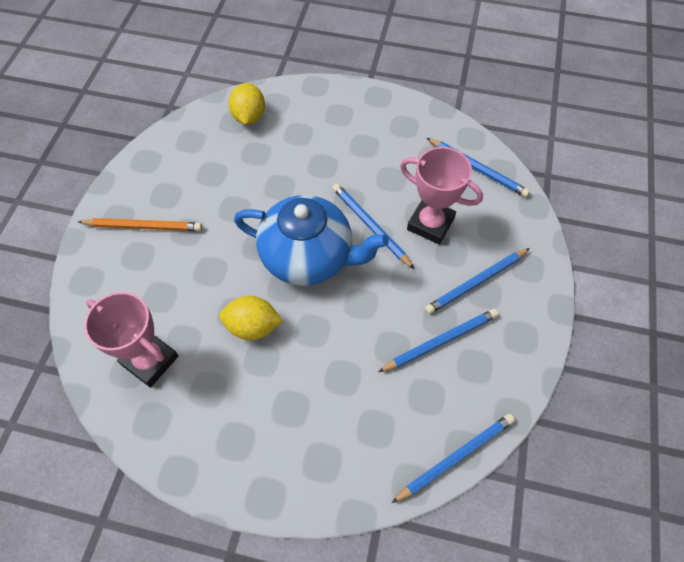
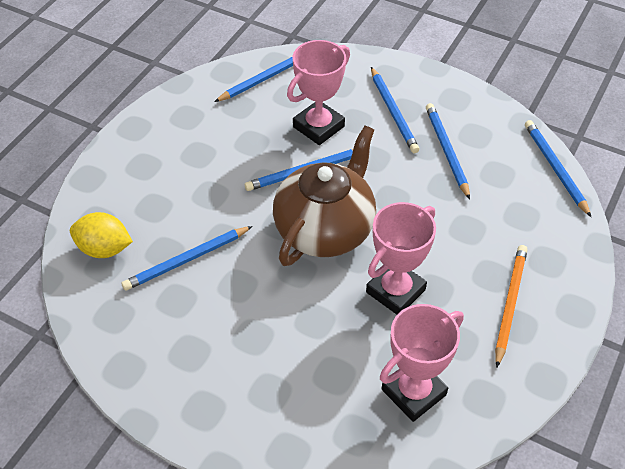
camera: 75 degrees left, 10 degrees down
orange pencil [78,218,202,231] -> orange pencil moved to [495,245,528,368]
yellow lemon [219,296,283,340] -> pink trophy [366,202,436,315]
blue teapot [234,195,389,286] -> brown teapot [273,126,376,266]
none -> blue pencil [122,226,252,291]

